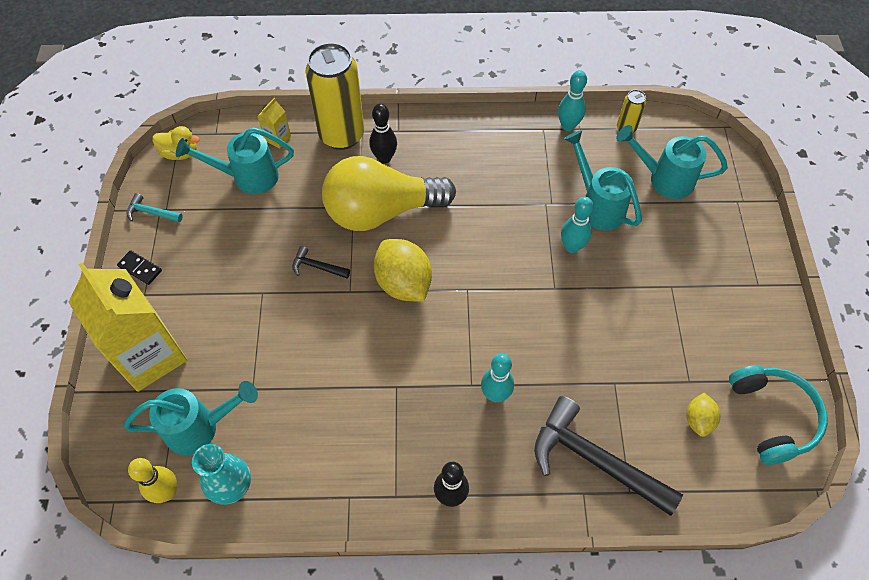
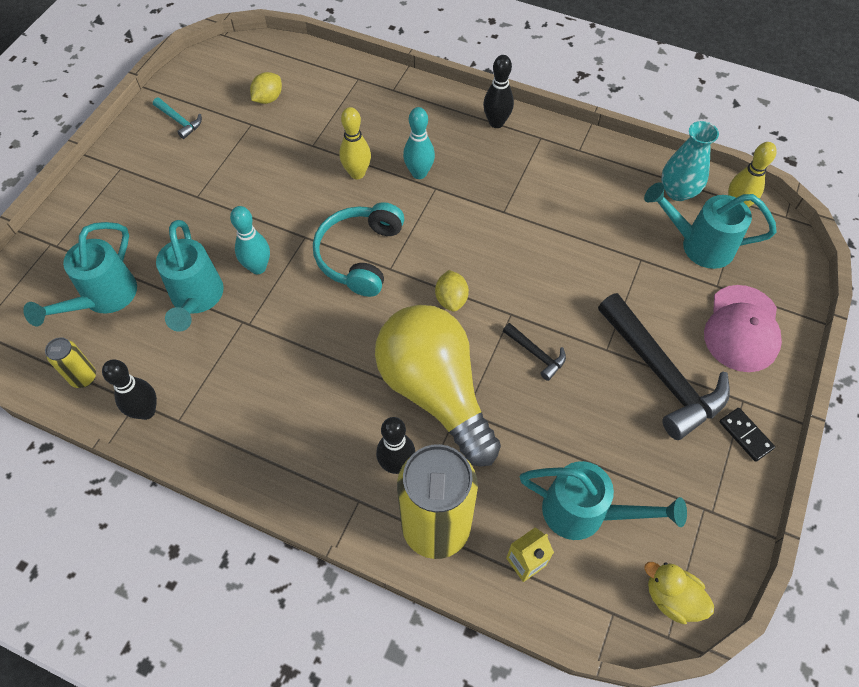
camera: 155 degrees left, 0 degrees up
yellow carton [69,263,187,392] -> pink cap [704,285,782,372]
turquoise hammer [126,193,183,222] -> turquoise hammer moved to [153,97,202,139]
yellow light bulb [322,156,456,231] -> yellow light bulb turned 135 degrees counterclockwise [375,305,501,467]
yellow lemon [374,239,432,302] -> yellow lemon [435,270,469,312], size x0.54
black hammer [534,396,683,516] -> black hammer moved to [598,293,730,440]
turquoise bowling pin [558,70,587,131] -> black bowling pin [102,359,157,420]
turquoise watering can [616,125,728,199] -> turquoise watering can turned 75 degrees clockwise [23,222,137,326]
turquoise headphones [729,365,828,465] -> turquoise headphones moved to [313,202,404,297]
none -> yellow bowling pin [339,107,371,179]

